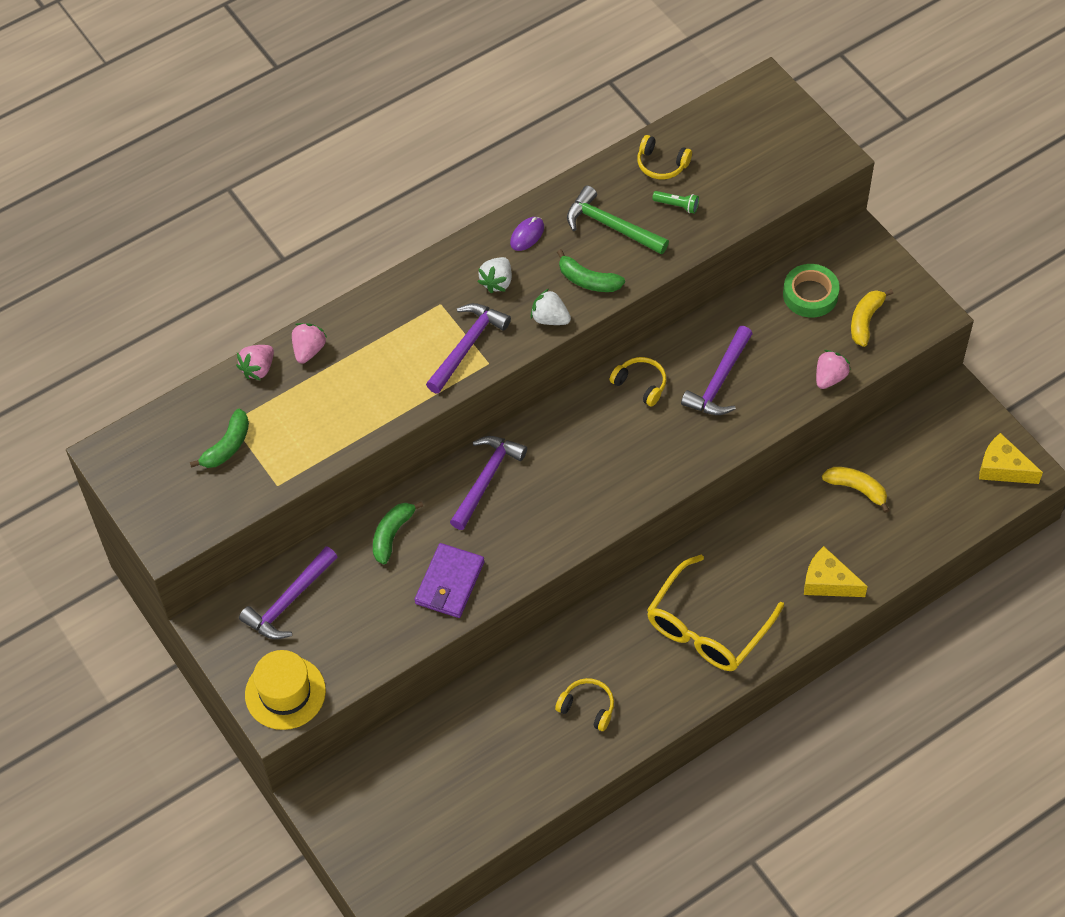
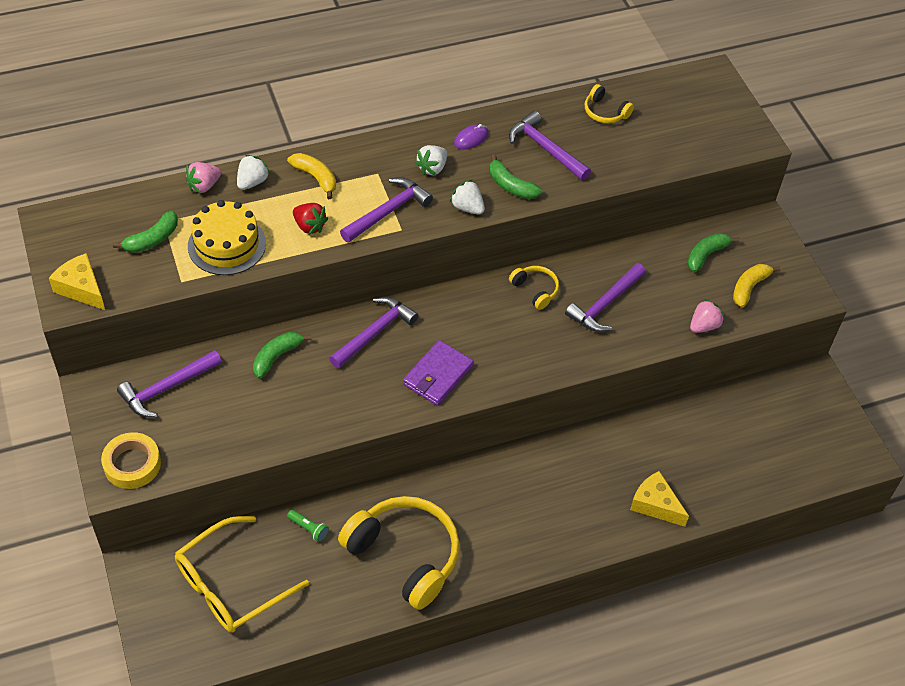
camera: 10 degrees right, 5 degrees down
yellow hat [245,650,326,730] -> yellow tape [101,432,161,489]
pink strawberry [292,323,327,364] -> white strawberry [237,155,270,190]
purple wallet [415,543,484,618] -> purple wallet moved to [403,340,474,406]
yellow headphones [555,678,614,731] -> yellow headphones [338,496,460,610], size x2.18
green hammer [567,185,669,254] -> purple hammer [509,111,591,180]
yellow glasses [647,554,784,671] -> yellow glasses moved to [175,516,309,633]
green flashlight [652,191,699,214] -> green flashlight moved to [287,510,329,542]
green tape [783,264,840,318] -> green banana [687,233,740,272]
yellow banana [822,467,889,513] -> yellow banana moved to [287,153,336,199]
yellow cheese [979,433,1043,484] -> yellow cheese moved to [49,253,105,310]
none -> yellow cake [188,200,266,275]
none -> red strawberry [293,203,328,235]

